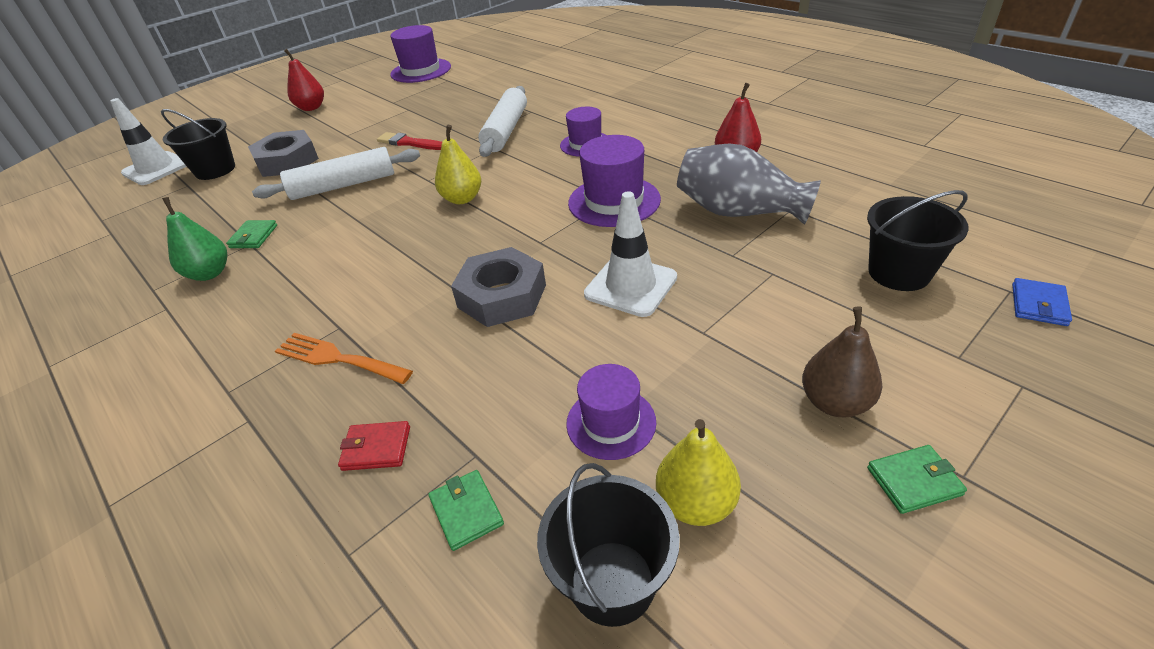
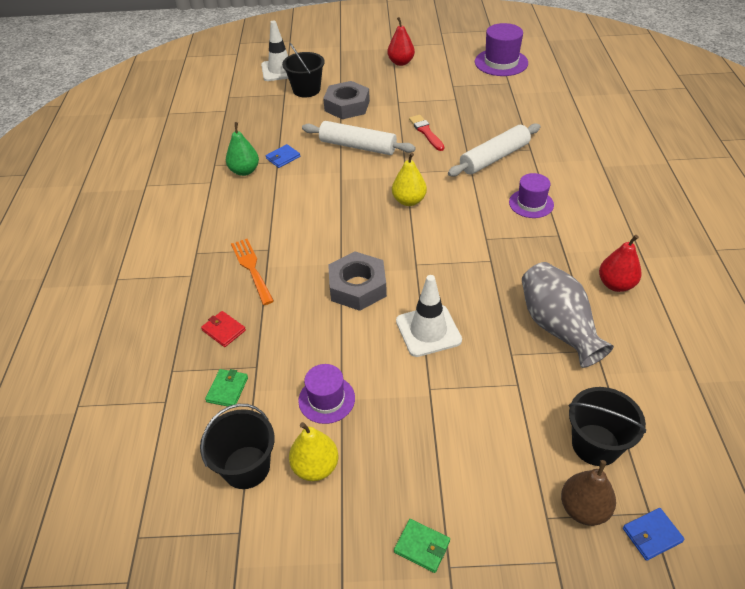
camera: 40 degrees right, 5 degrees up
green wallet [226,220,277,248] -> blue wallet [266,144,300,168]
purple hat [568,135,661,227] -> none
brown pear [802,307,882,417] -> brown pear moved to [561,460,616,526]

